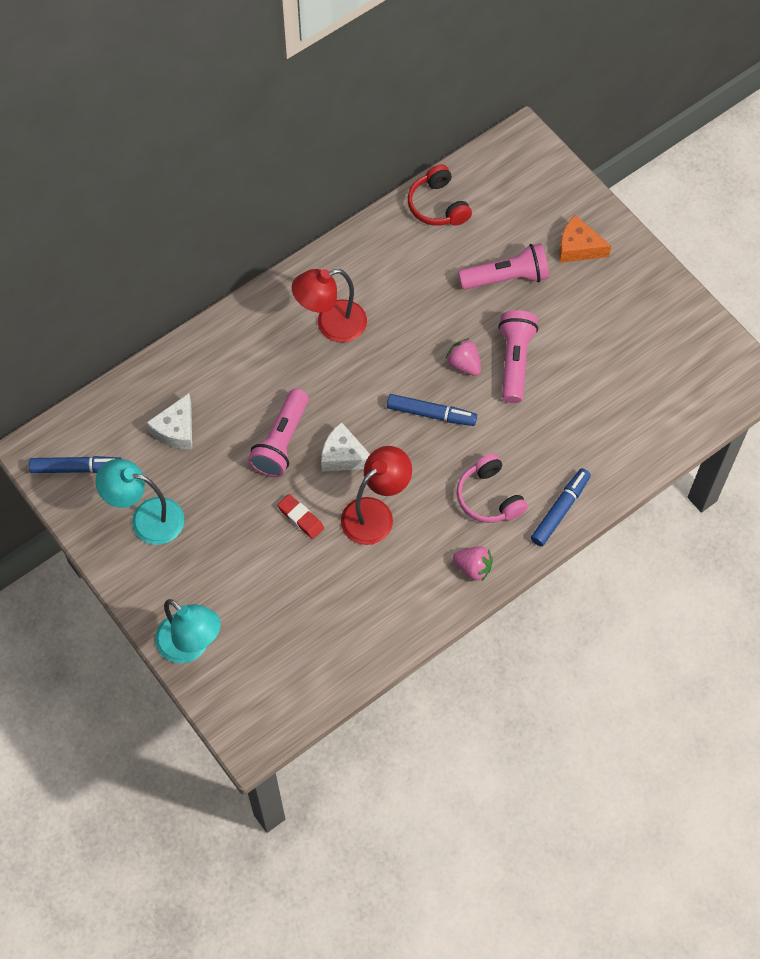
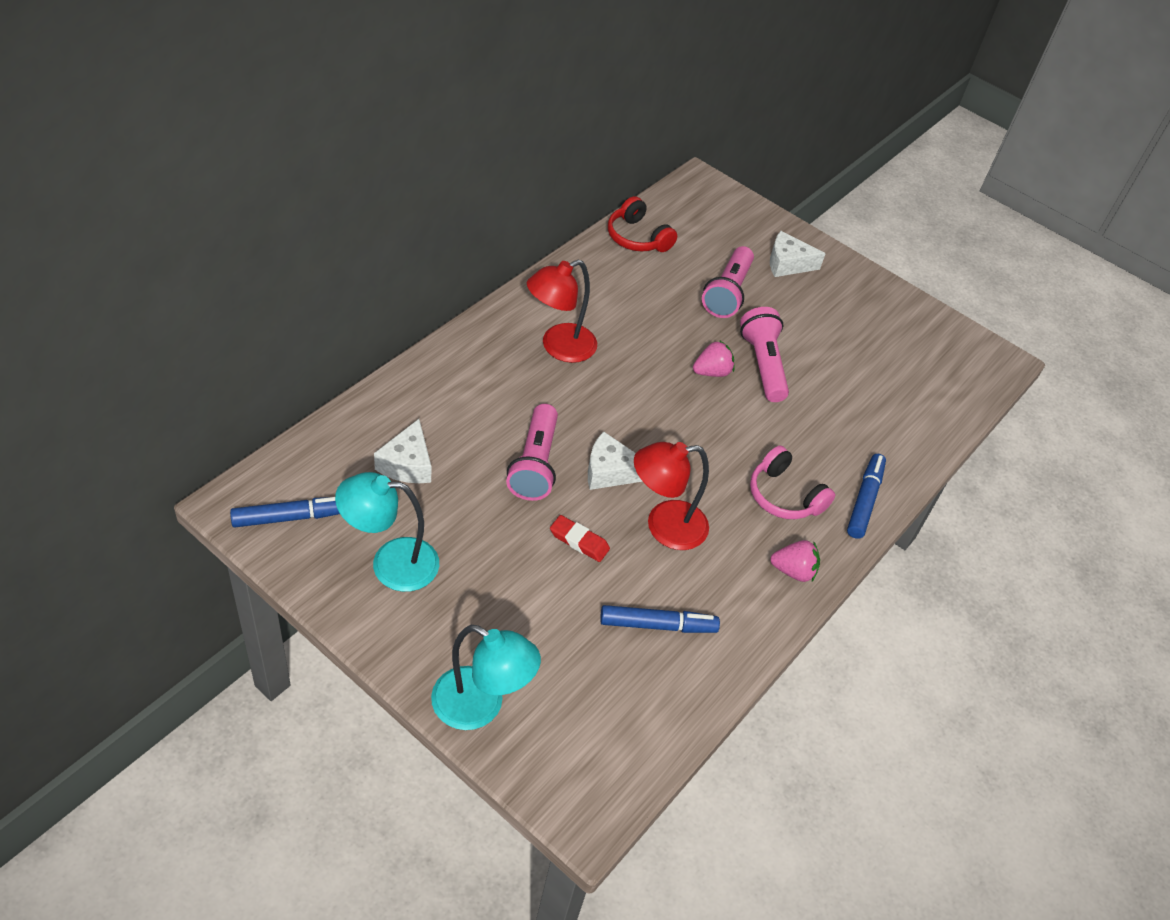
camera: 20 degrees left, 15 degrees down
red lamp [341,446,412,545] -> red lamp turned 135 degrees counterclockwise [634,442,709,550]
blue marker [387,394,477,426] -> blue marker moved to [600,605,720,633]
pink strawberry [446,338,481,376] -> pink strawberry turned 120 degrees clockwise [693,340,735,377]
pink flashlight [458,243,549,290] -> pink flashlight turned 135 degrees clockwise [702,246,754,318]
orange cheese [559,215,611,263] -> white cheese [770,231,826,277]

